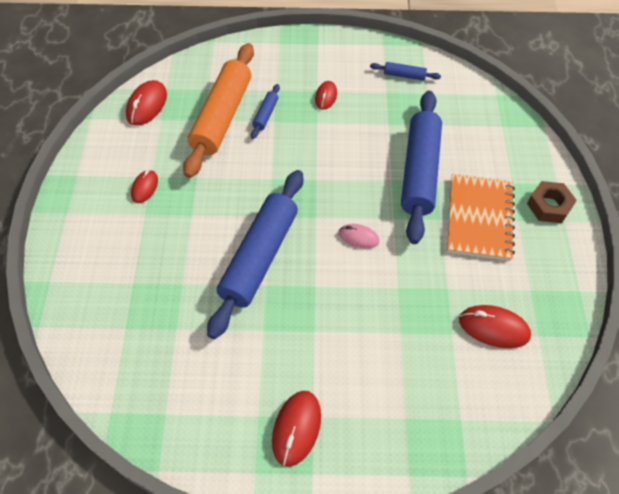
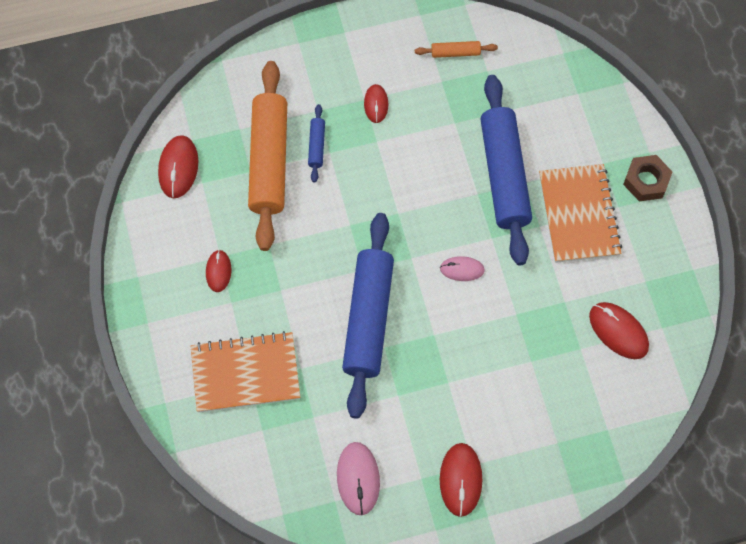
camera: 15 degrees left, 10 degrees up
blue rolling pin [370,62,441,81] -> orange rolling pin [415,41,498,58]
red mouse [459,305,531,348] -> red mouse turned 45 degrees clockwise [589,302,649,359]
none -> orange notebook [191,331,300,412]
none -> pink mouse [337,442,380,515]

